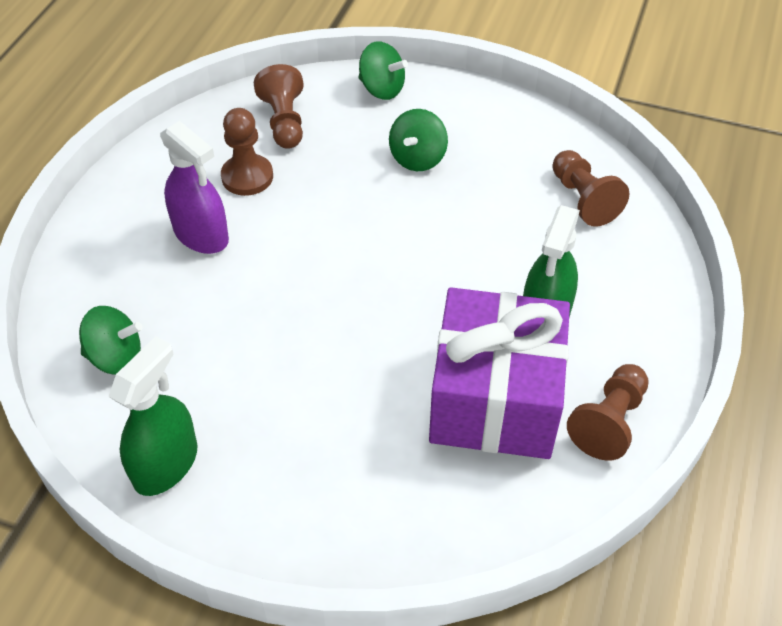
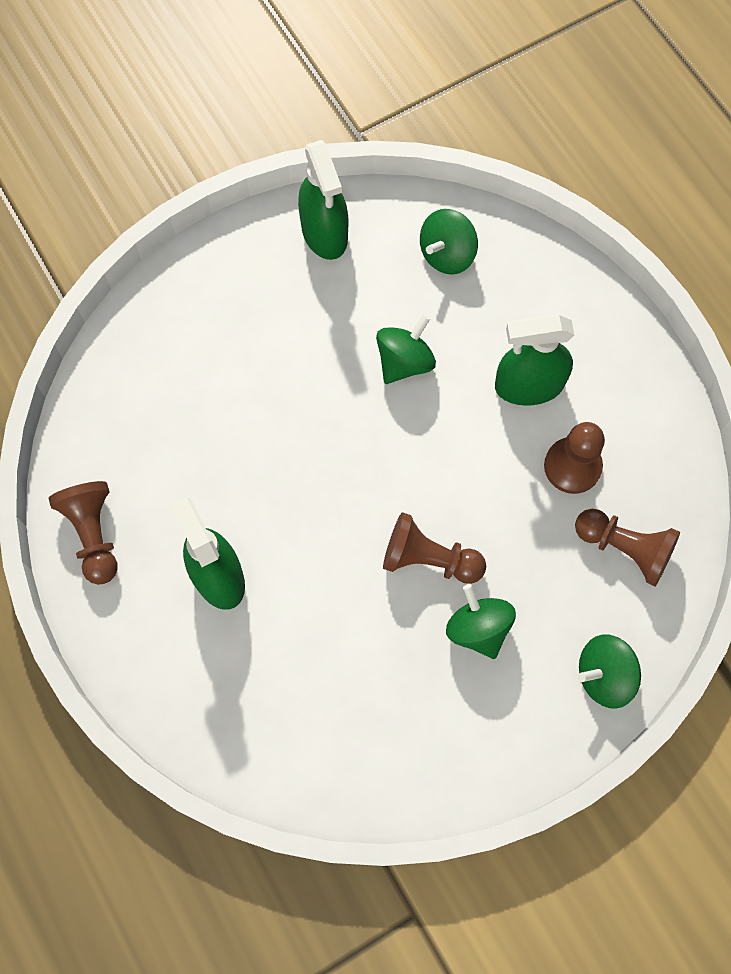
camera: 130 degrees right, 20 degrees up
purple spray bottle [160,121,229,254] -> green spray bottle [495,314,574,406]
purple gift [429,287,570,459] -> none
brown pawn [553,150,629,227] -> brown pawn moved to [383,512,486,584]
none -> green spinning top [376,315,436,384]

